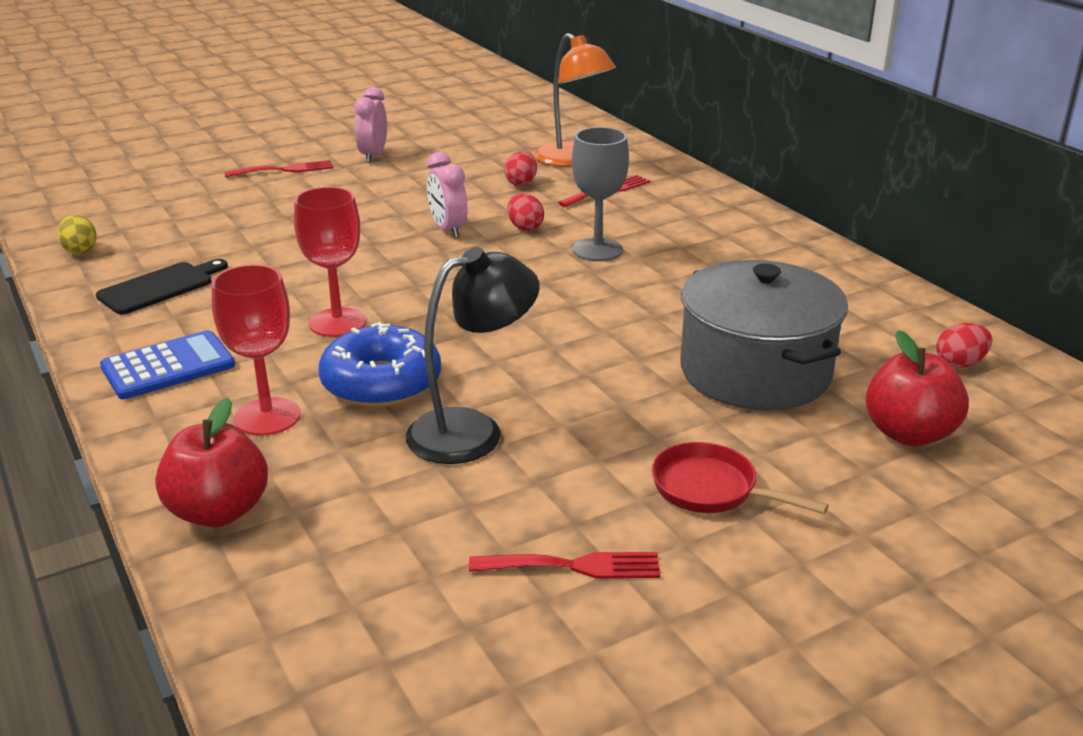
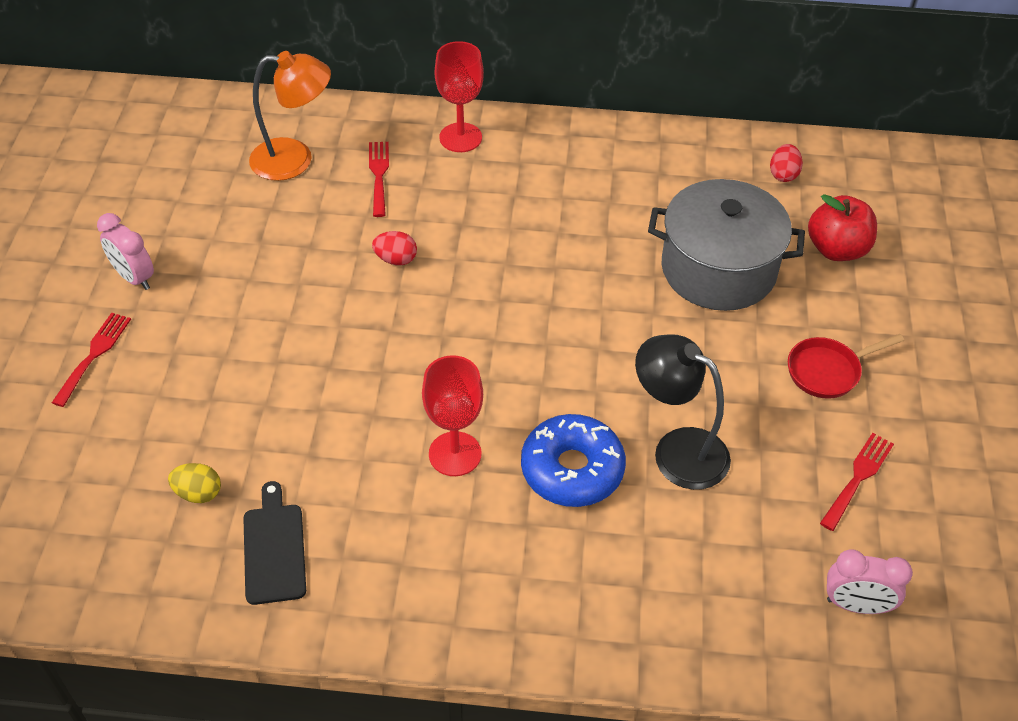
camera: 55 degrees left, 20 degrees up
yellow egg [57,214,97,254] -> yellow egg moved to [168,463,221,503]
blue calculator [100,330,235,399] -> none
red apple [155,398,268,527] -> none
red goblet [212,264,300,436] -> red goblet moved to [435,41,484,152]
black lamp [406,247,540,464] -> black lamp turned 60 degrees counterclockwise [635,334,731,490]
pink clock [427,152,468,238] -> pink clock moved to [827,549,913,614]
red egg [504,151,537,186] -> none
grey goblet [572,127,629,261] -> none

